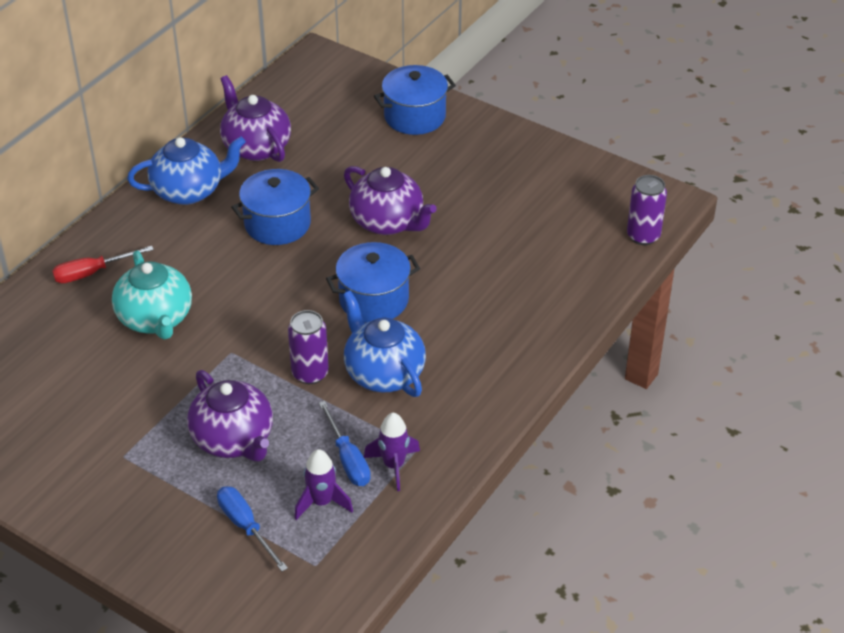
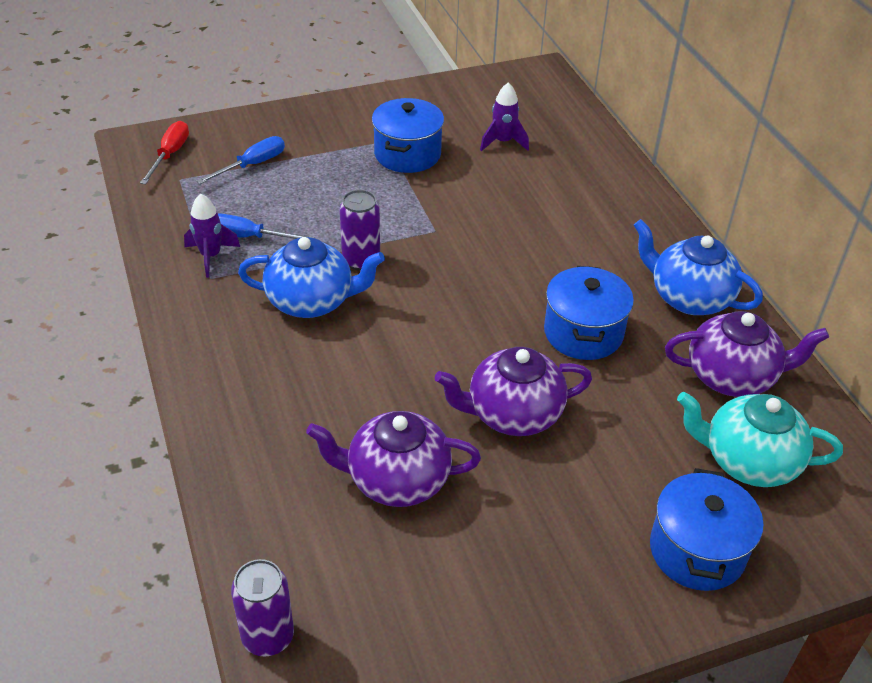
camera: 125 degrees right, 0 degrees up
red screwdriver [52,246,154,283] -> red screwdriver moved to [140,121,189,184]
turquoise teapot [112,251,192,339] -> turquoise teapot moved to [677,392,843,487]
blue teapot [127,136,246,205] -> blue teapot turned 105 degrees clockwise [634,219,763,315]
purple teapot [187,370,273,462] -> purple teapot moved to [306,411,481,507]
blue screwdriver [217,486,288,572] -> blue screwdriver turned 45 degrees counterclockwise [197,136,285,184]
purple rocket [294,449,353,520] -> purple rocket moved to [480,83,529,151]
blue pot [326,242,420,323] -> blue pot moved to [372,98,444,173]

